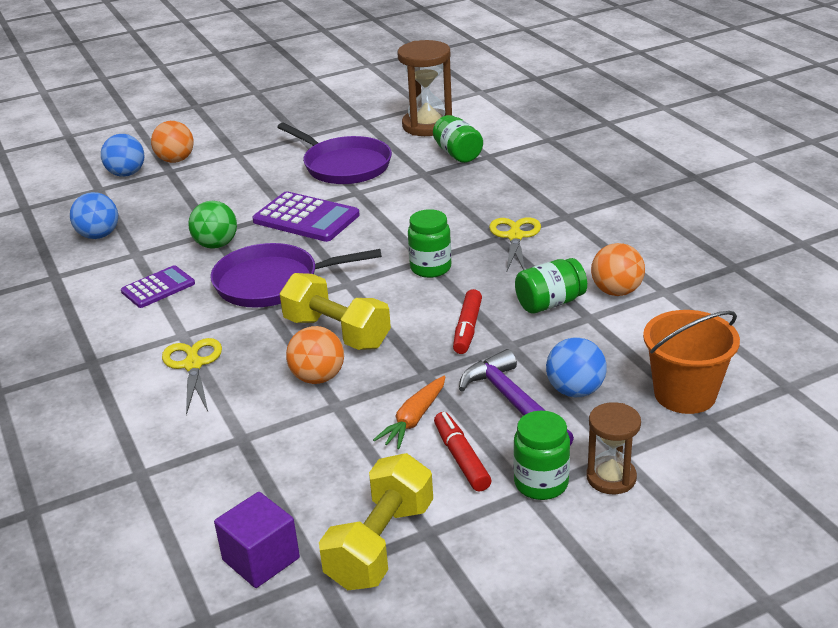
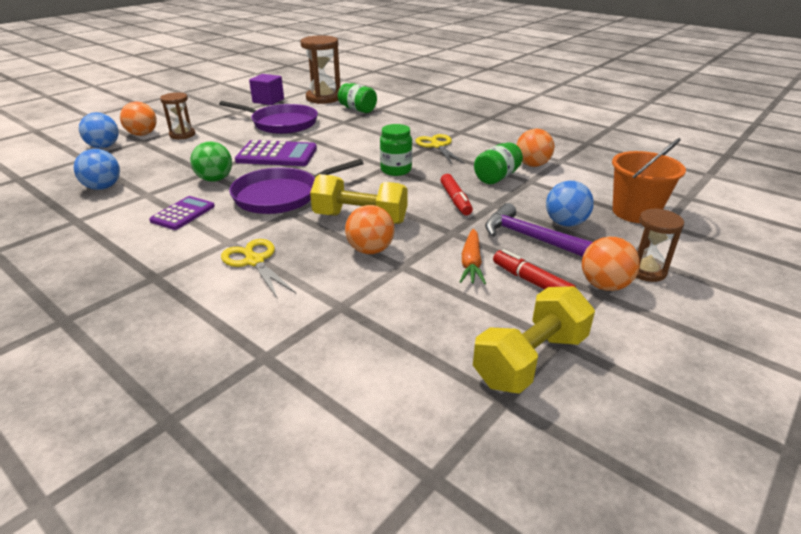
camera: 25 degrees left, 0 degrees up
purple cube [214,492,300,588] -> purple cube moved to [249,74,284,105]
yellow dumbbell [319,453,433,590] -> yellow dumbbell turned 45 degrees clockwise [473,286,595,394]
green jar [513,411,570,500] -> orange ball [582,237,640,291]
none -> brown hourglass [160,92,195,139]

